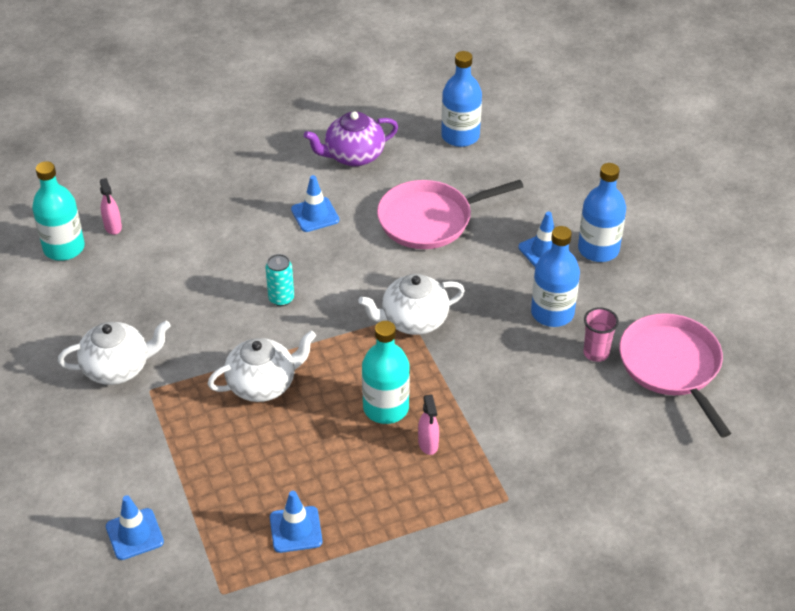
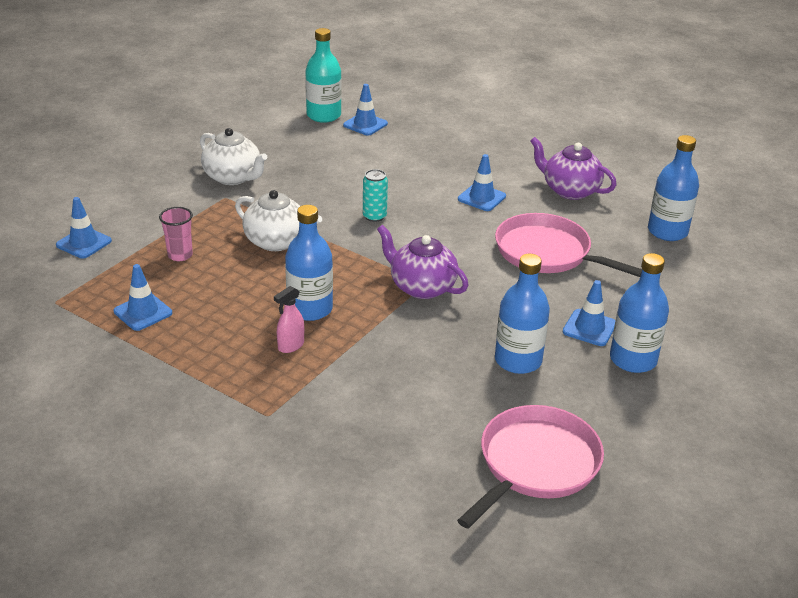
camera: 55 degrees right, 10 degrees down
pink spray bottle [100,178,122,235] -> blue traffic cone [343,84,388,136]
white teapot [358,274,465,335] -> purple teapot [377,225,468,299]
turquoise bottle [362,321,410,424] -> blue bottle [285,205,333,321]
pink cup [583,307,619,362] -> pink cup moved to [159,207,193,261]

